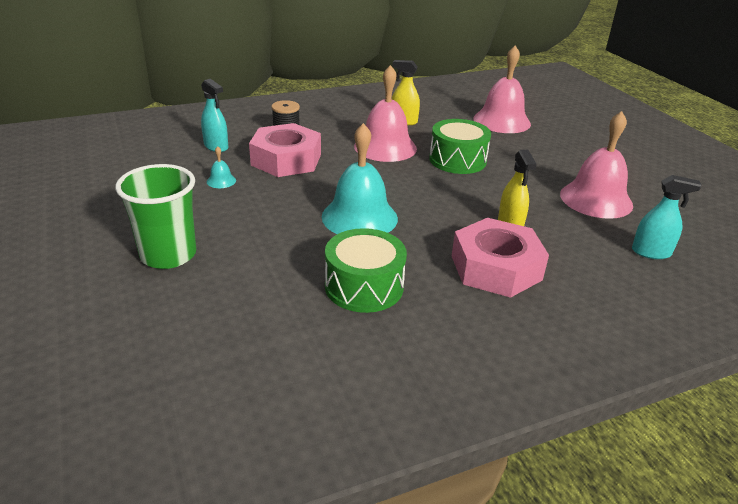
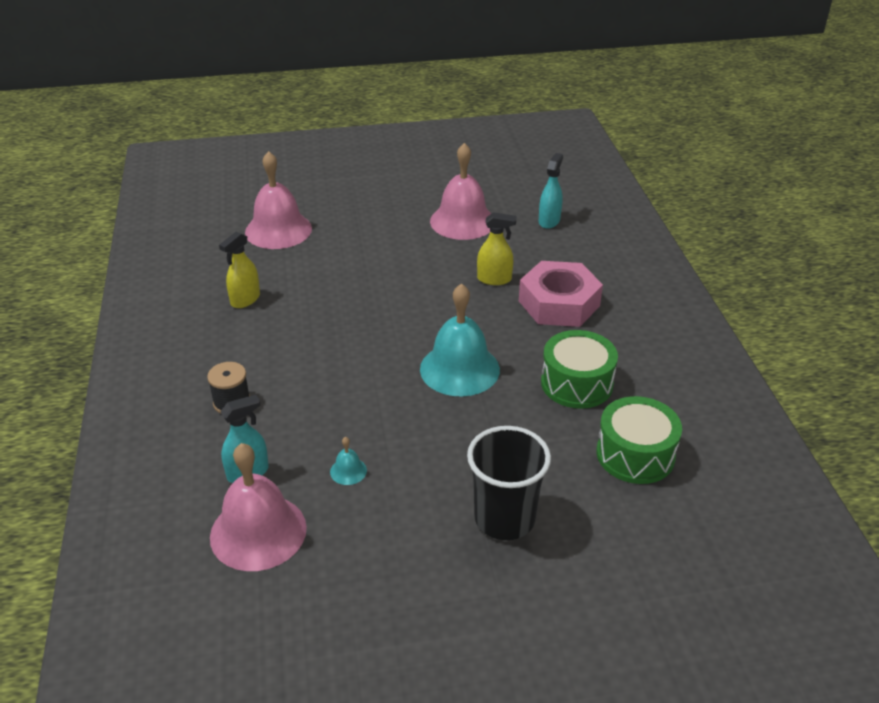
camera: 75 degrees left, 5 degrees up
green cup [115,164,196,269] -> black cup [467,426,551,540]
pink nut [249,123,321,177] -> none
pink bell [354,65,417,162] -> pink bell moved to [210,443,307,571]
green drum [429,119,491,174] -> green drum moved to [596,396,682,484]

